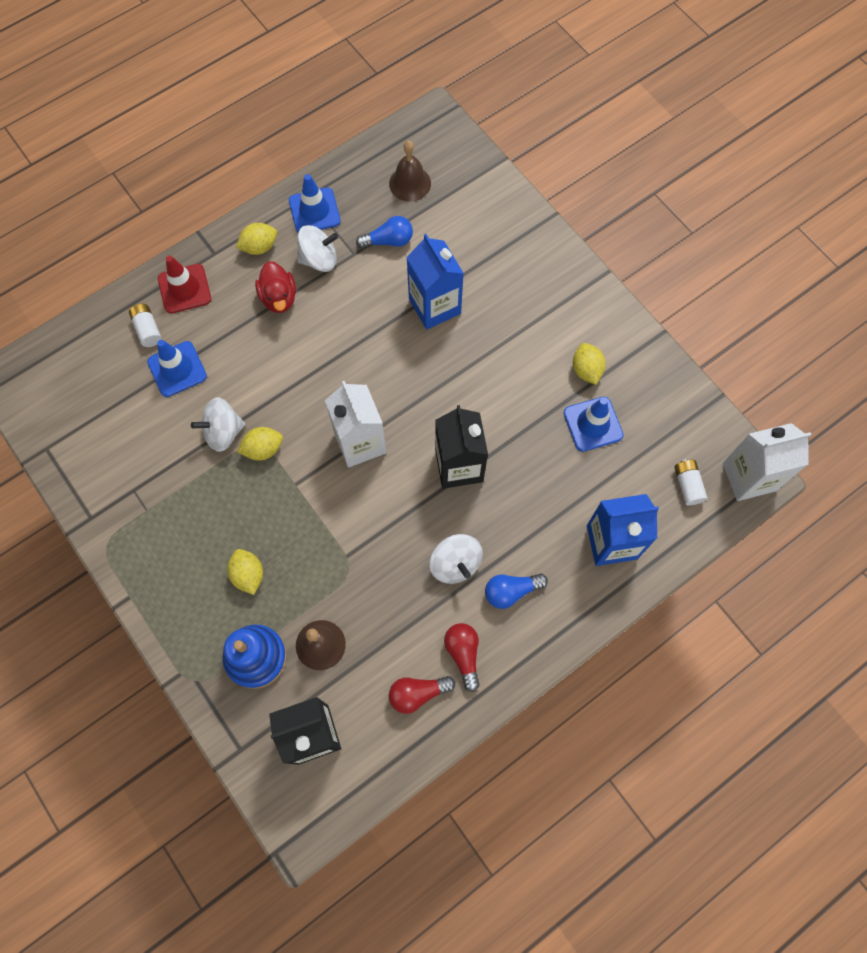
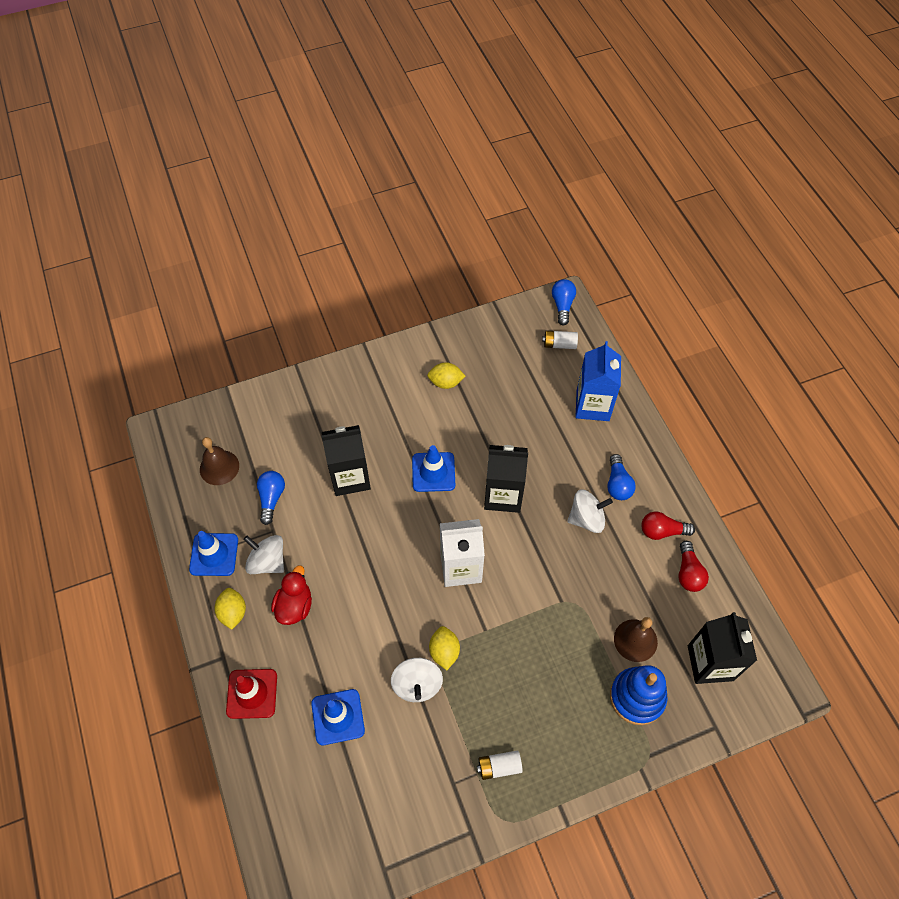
camera: 75 degrees left, 10 degrees down
white battery [129,304,162,347] -> white battery moved to [477,750,523,780]
yellow lemon [227,549,263,595] -> none
red duck [255,261,296,313] -> red duck turned 75 degrees counterclockwise [271,565,312,625]
white spinning top [297,225,338,272] -> white spinning top turned 60 degrees counterclockwise [243,535,284,574]
blue carton [406,234,464,329] -> black carton [322,425,371,496]
blue traffic cone [564,397,623,452] -> blue traffic cone moved to [412,445,455,492]
white carton [723,423,812,501] -> blue light bulb [552,279,576,325]

